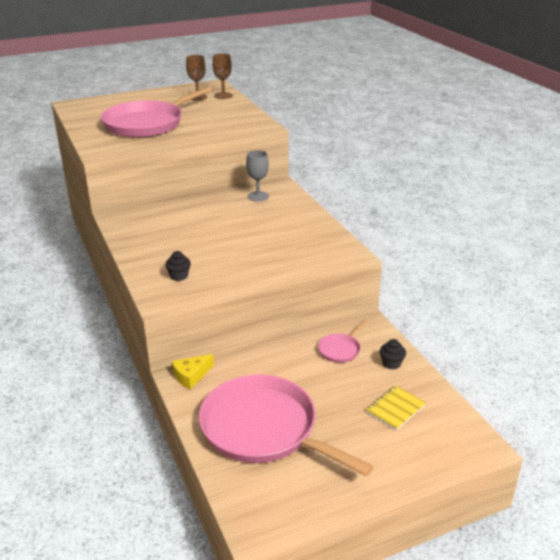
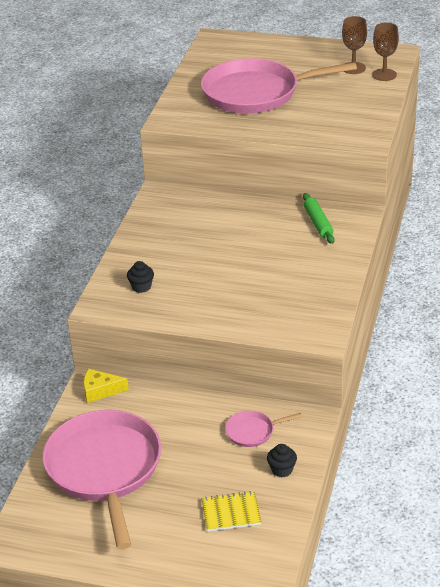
camera: 40 degrees right, 5 degrees up
grey goblet [246,150,269,202] -> green rolling pin [303,193,335,244]

